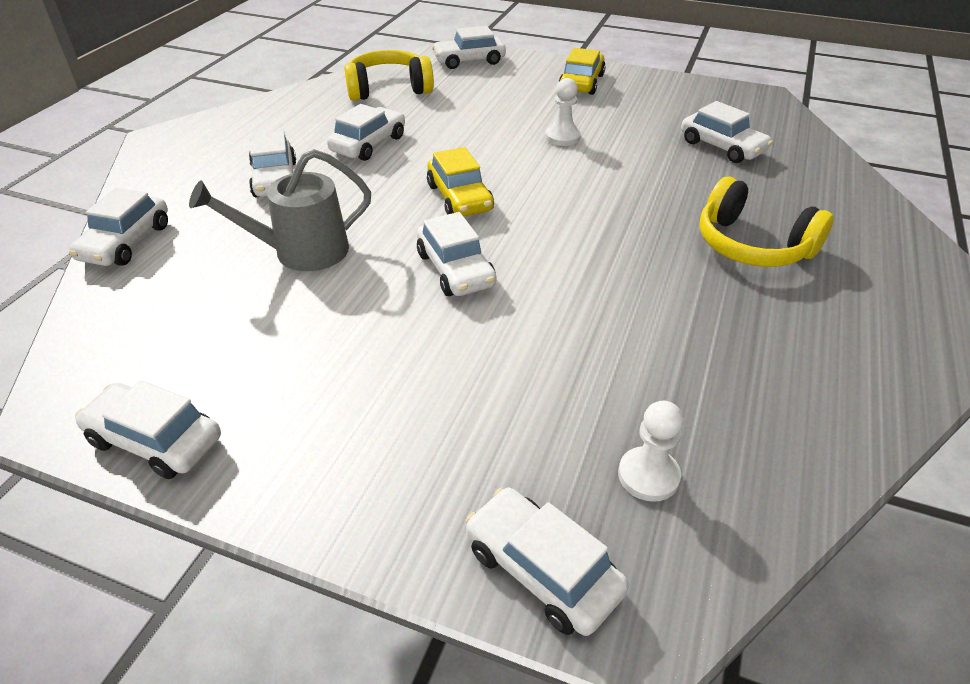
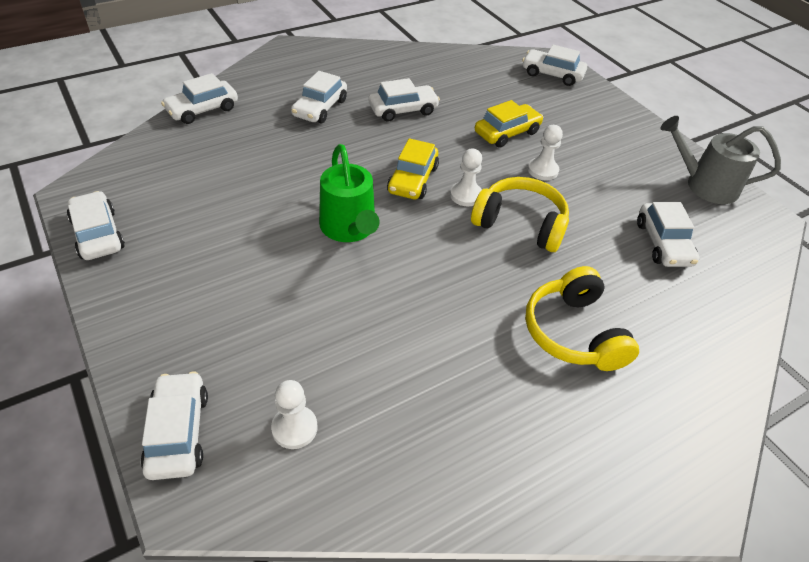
camera: 35 degrees right, 5 degrees up
grey watering can [189,149,371,271] -> grey watering can moved to [660,116,781,204]
yellow headphones [344,50,434,101] -> yellow headphones moved to [471,177,569,252]
white car [417,212,496,296] -> green watering can [319,144,379,242]
yellow car [559,48,606,95] -> yellow car moved to [475,100,543,148]
none -> white pawn [450,149,482,206]

